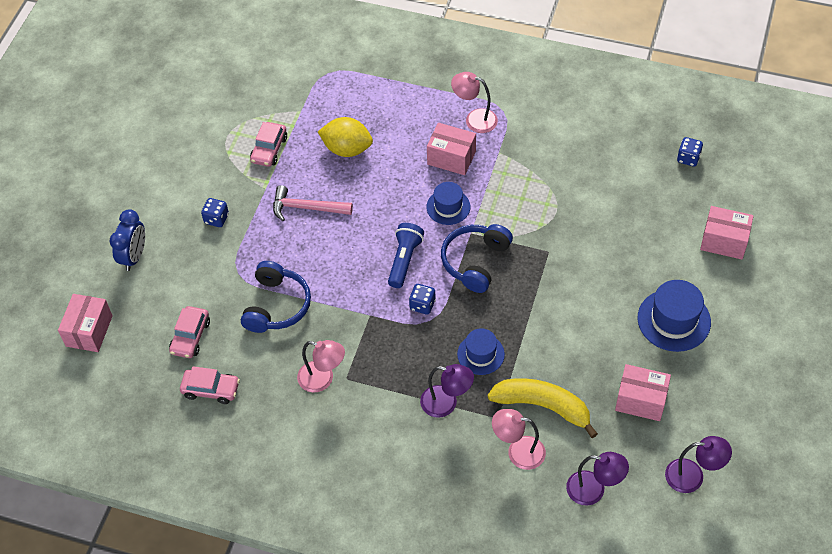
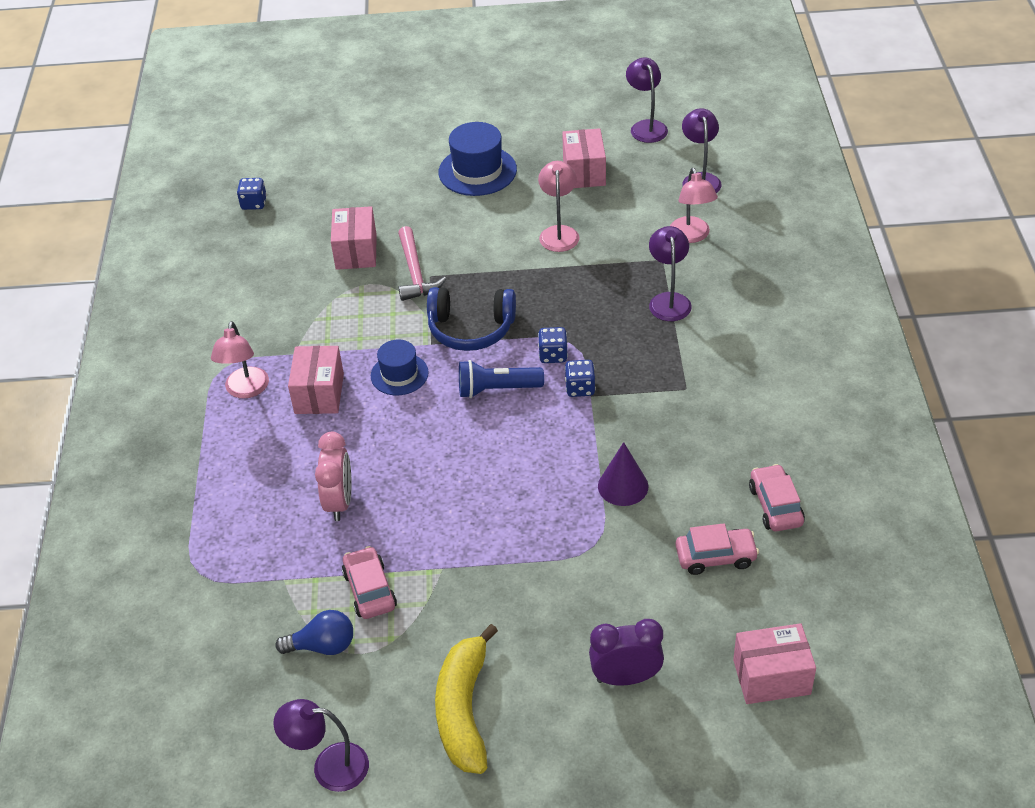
camera: 110 degrees left, 10 degrees down
blue clock [110,209,145,271] -> purple clock [589,619,664,686]
blue dice [201,198,229,227] -> blue dice moved to [565,360,596,397]
blue headphones [241,261,311,333] -> purple cone [598,442,649,506]
pink car [250,122,287,167] -> pink car turned 105 degrees counterclockwise [342,546,397,619]
pink hammer [273,185,353,221] -> pink hammer moved to [398,226,446,301]
pink lamp [297,340,345,392] -> pink lamp moved to [538,161,579,252]
yellow lemon [318,117,373,157] -> pink clock [315,432,352,521]
blue hat [457,328,505,375] -> none
yellow banana [488,378,598,438] -> yellow banana moved to [435,624,498,774]
pink box [700,206,754,259] -> pink box moved to [331,206,377,270]
none -> purple lamp [273,699,369,792]
none -> blue light bulb [275,610,353,655]

